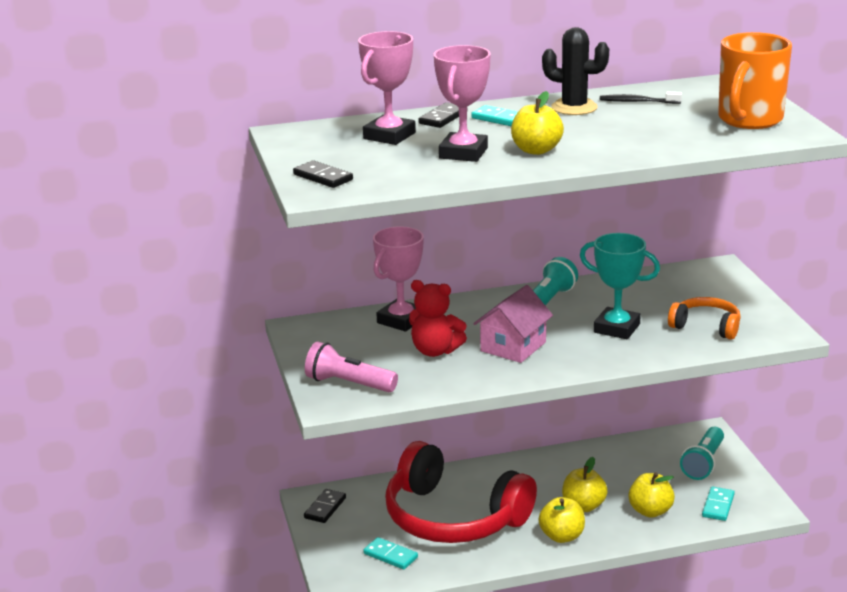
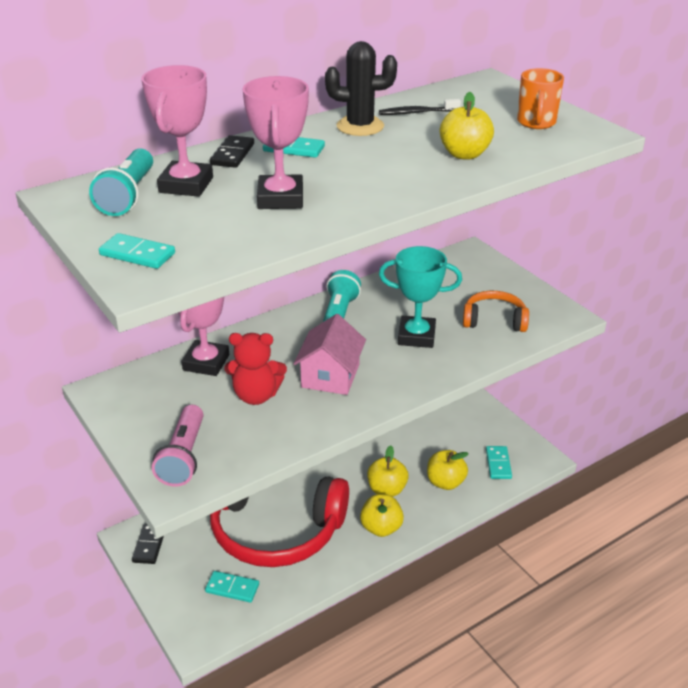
camera: 20 degrees left, 10 degrees up
black domino [293,160,353,188] -> turquoise domino [99,233,175,269]
pink flashlight [305,341,398,392] -> pink flashlight turned 90 degrees counterclockwise [152,405,204,487]
yellow apple [511,91,564,155] -> yellow apple moved to [440,92,494,160]
turquoise flashlight [680,427,724,480] -> turquoise flashlight moved to [89,148,153,216]
orange mug [718,32,792,129] -> orange mug [517,68,564,129], size x0.61

